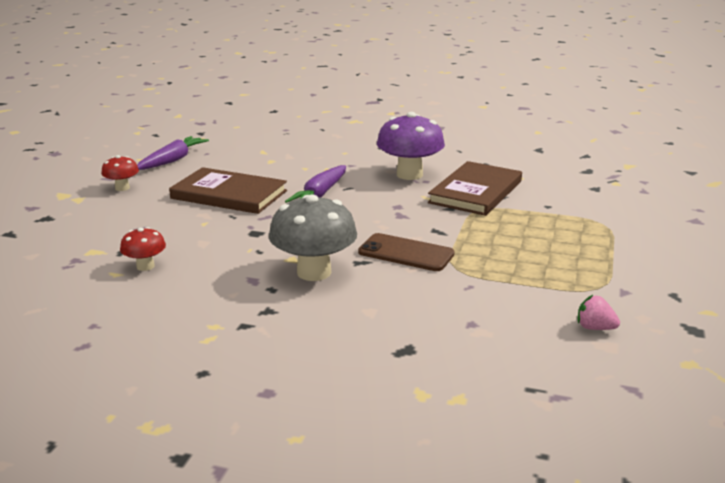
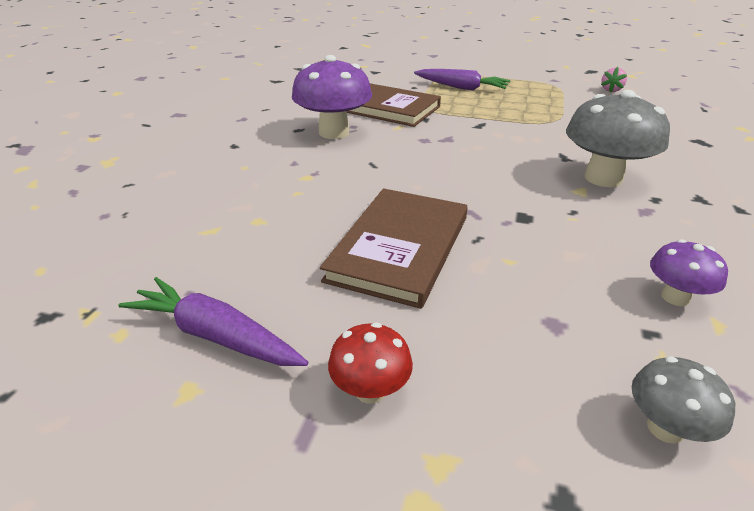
camera: 90 degrees left, 10 degrees up
red mushroom [120,227,166,271] -> purple mushroom [650,239,728,306]
purple carrot [285,165,346,203] -> purple carrot moved to [414,69,510,91]
brown phone [358,233,455,271] -> none
none -> grey mushroom [632,356,735,444]

